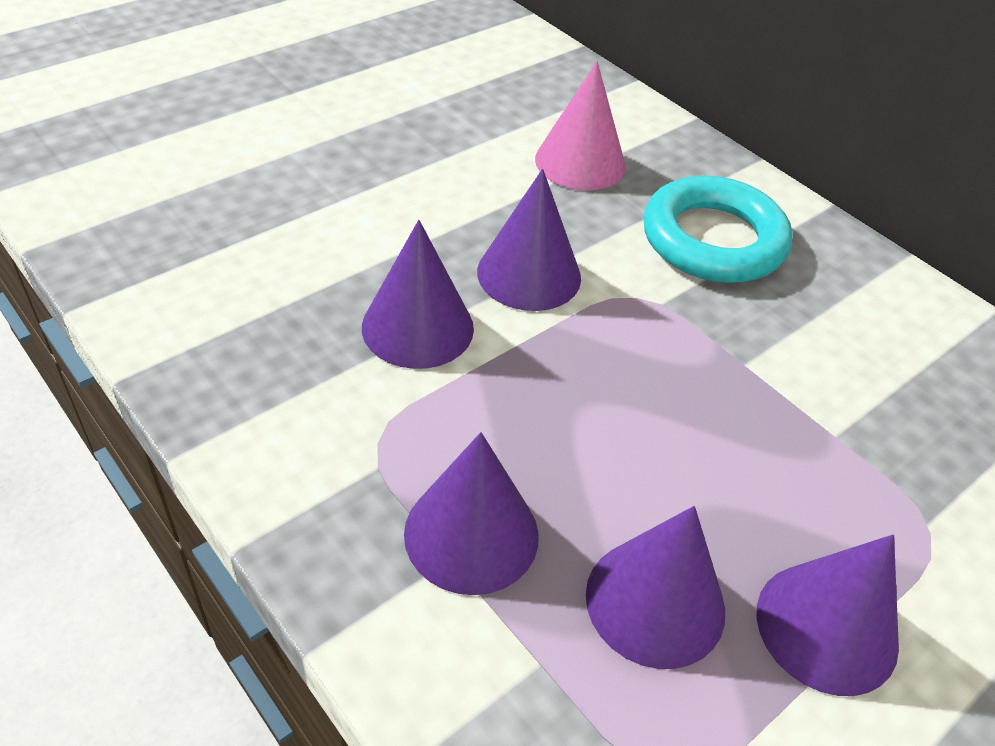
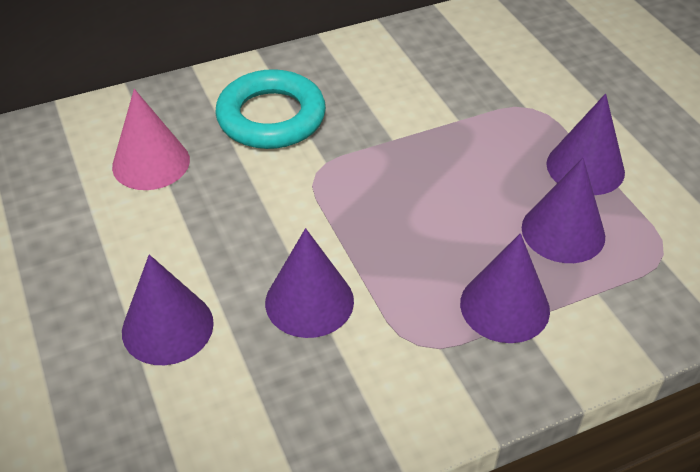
camera: 70 degrees left, 0 degrees up
purple cone [477,169,581,311] -> purple cone moved to [122,255,214,365]

